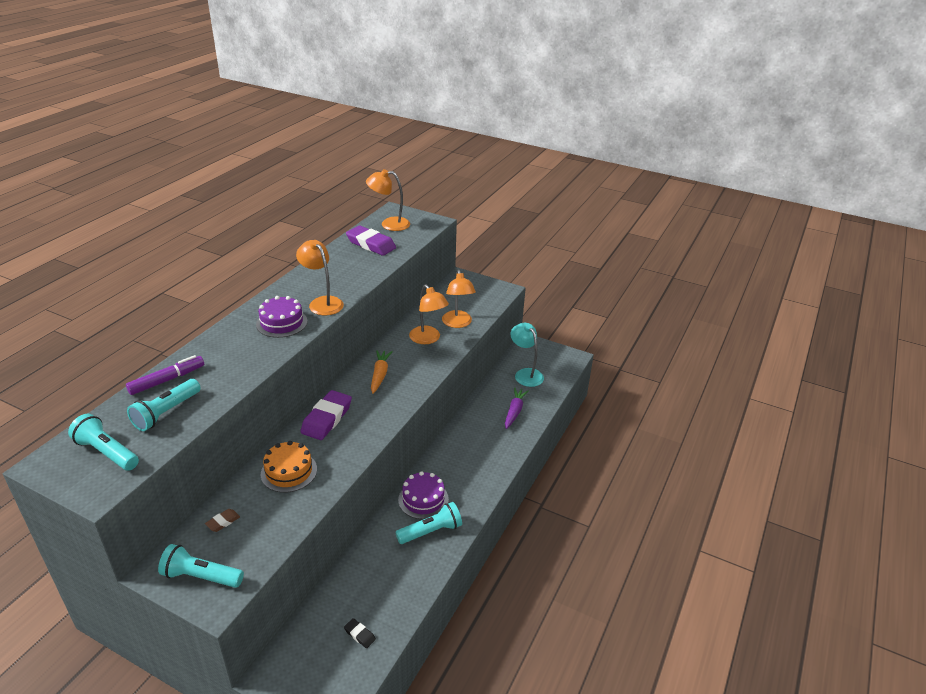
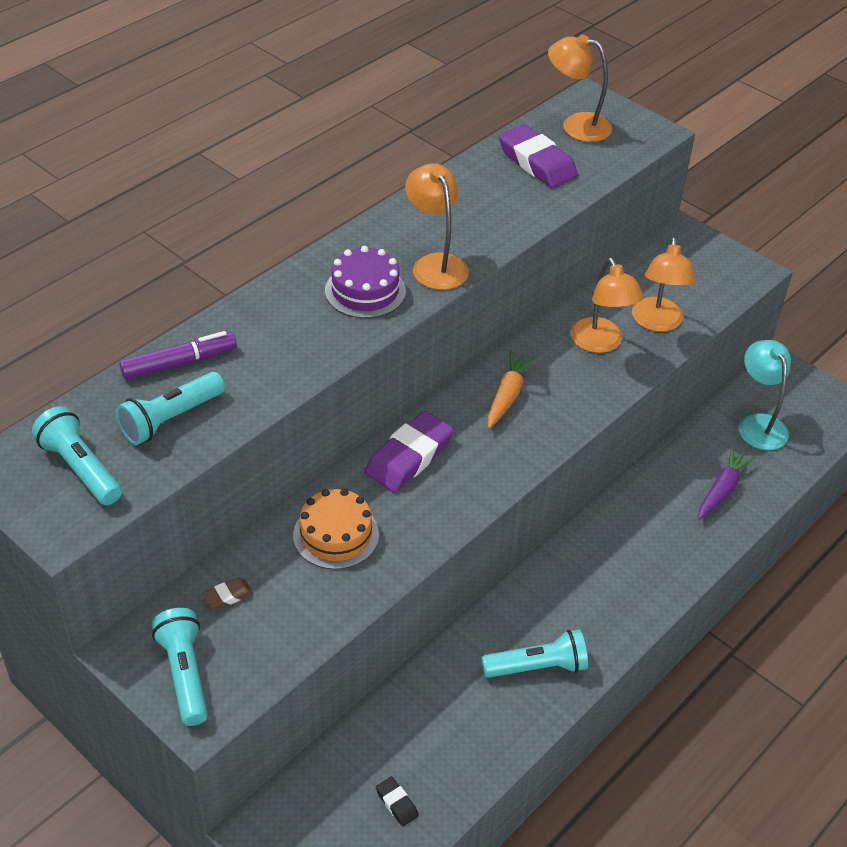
camera: 15 degrees right, 10 degrees up
turquoise flashlight [158,544,244,588] -> turquoise flashlight turned 45 degrees clockwise [152,608,208,726]
purple cake [398,471,449,519] -> none

